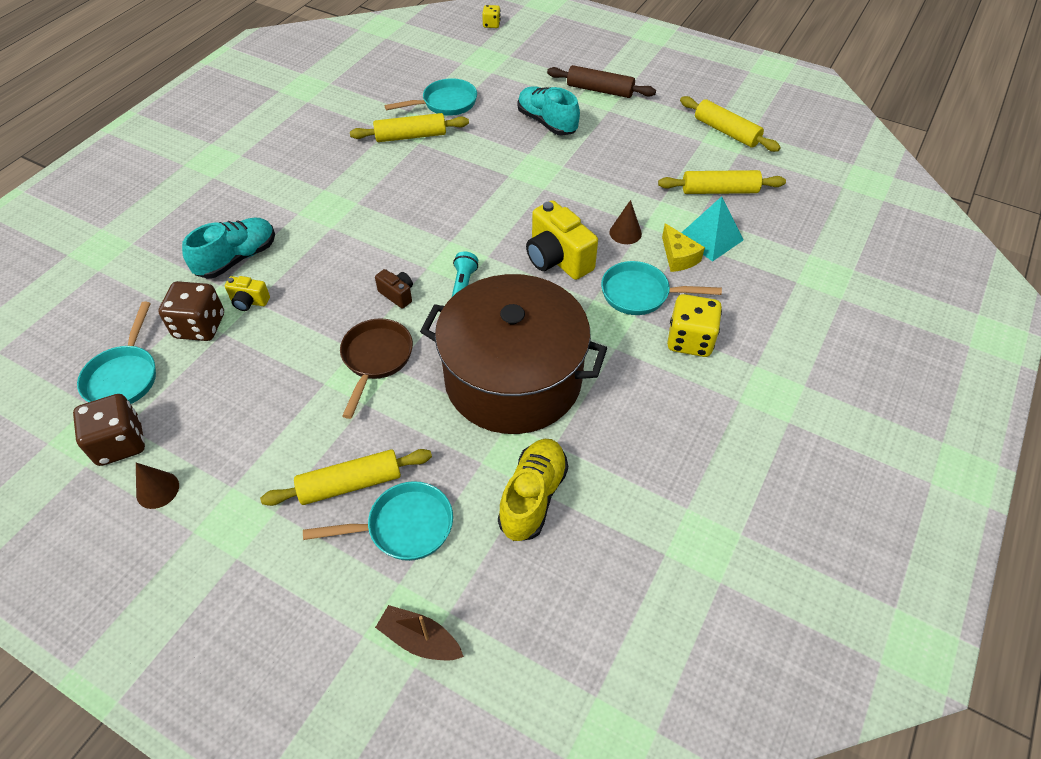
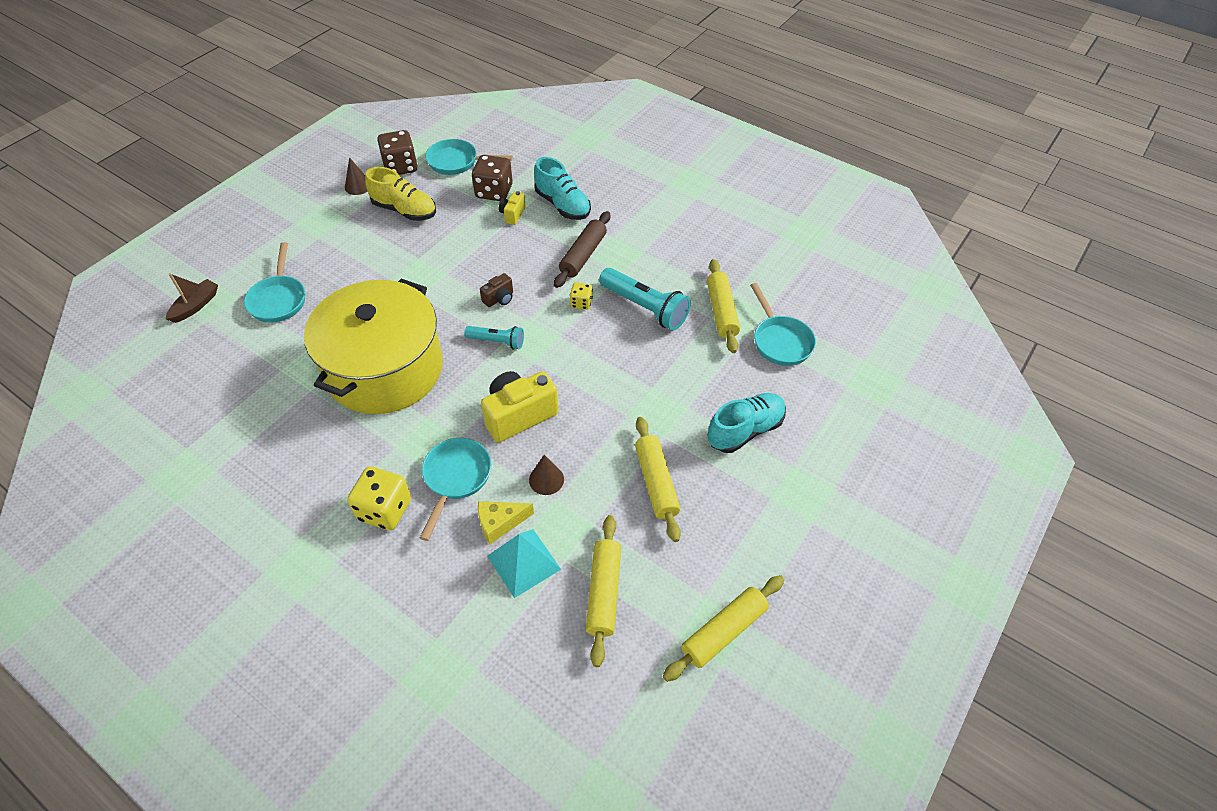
camera: 95 degrees right, 0 degrees up
yellow rolling pin [260,449,432,506] -> yellow rolling pin moved to [635,417,681,542]
brown pan [340,318,413,419] -> none
brown pot [420,274,607,434] -> yellow pot [304,279,443,414]
yellow dice [482,5,501,28] -> yellow dice moved to [570,282,593,310]
yellow shoe [498,439,568,541] -> yellow shoe moved to [365,167,436,221]
brown rolling pin [547,65,656,98] -> brown rolling pin moved to [554,211,610,288]
none -> turquoise flashlight [599,268,691,330]

